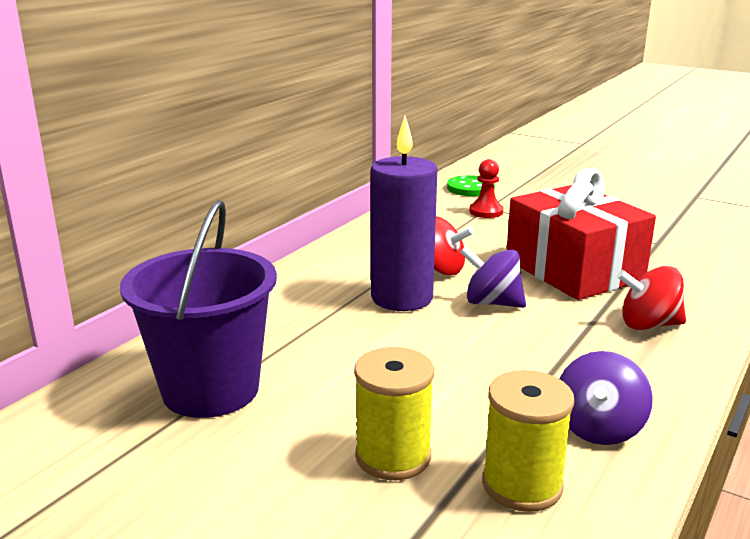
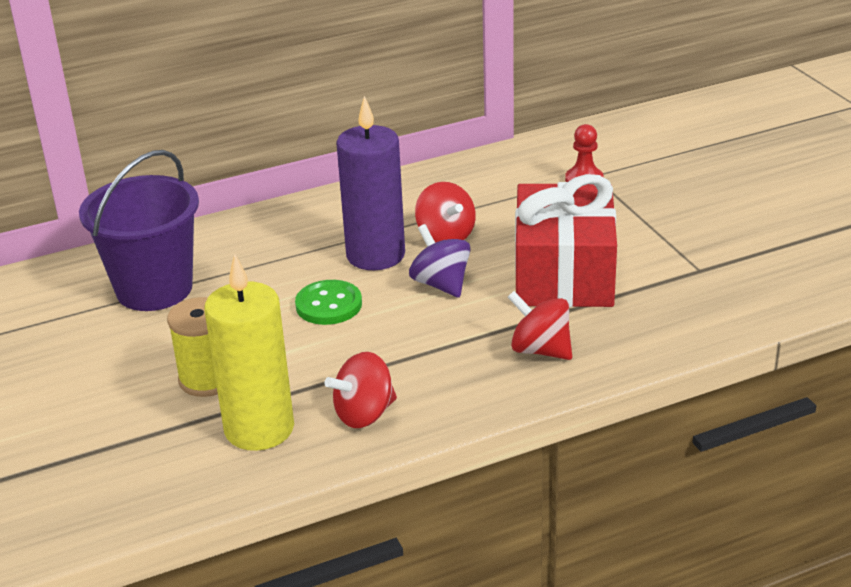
camera: 35 degrees right, 10 degrees up
green button [447,175,495,196] -> green button moved to [295,280,362,325]
yellow spool [482,370,574,512] -> yellow candle [204,254,294,451]
purple spinning top [560,351,653,445] -> red spinning top [325,352,397,428]

